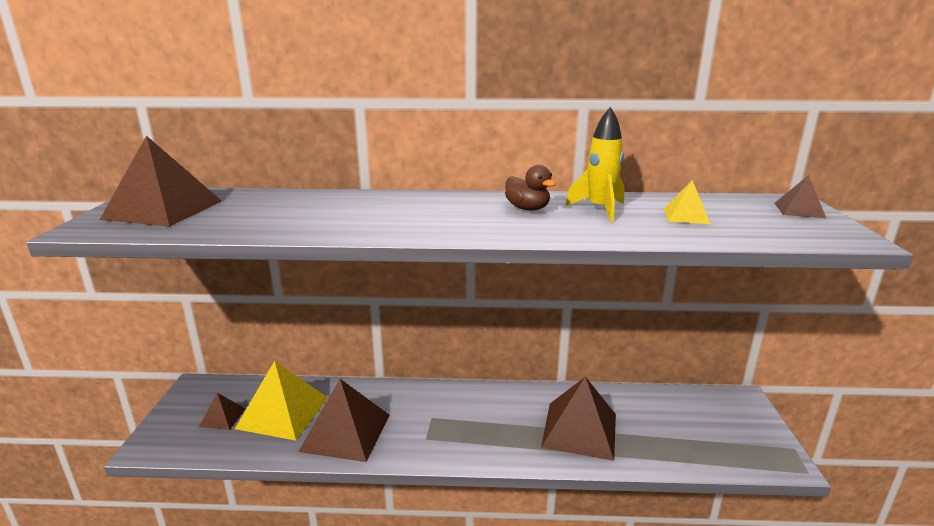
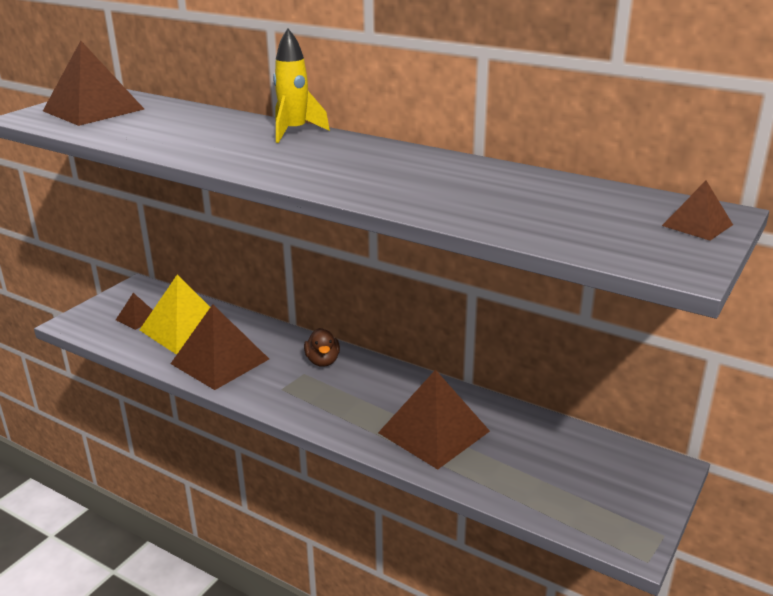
camera: 30 degrees right, 5 degrees up
brown duck [505,165,556,210] -> brown duck moved to [304,328,340,367]
yellow rocket [565,107,625,222] -> yellow rocket moved to [273,28,330,143]
yellow pyramid [664,180,711,224] -> none

